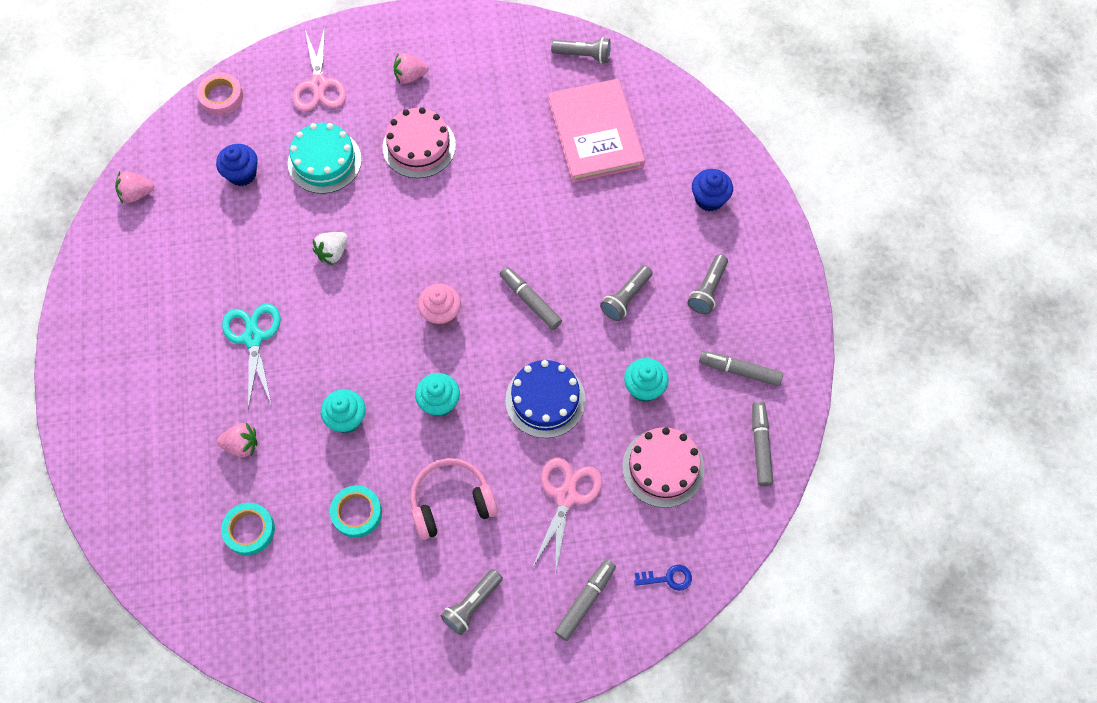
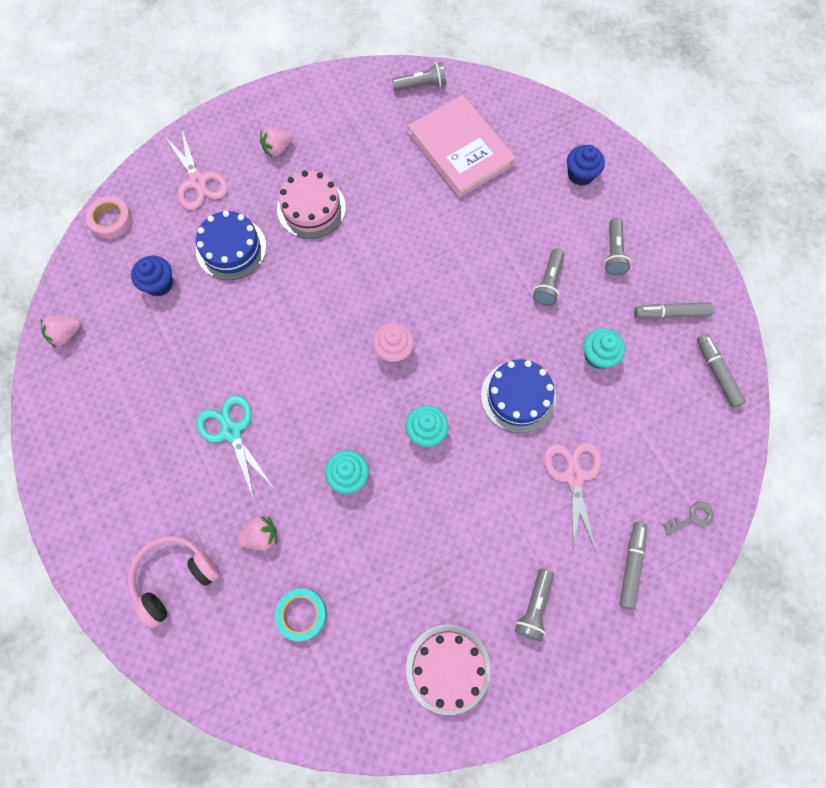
camera: 20 degrees left, 5 degrees up
turquoise cake [288,123,362,194] -> blue cake [196,211,266,280]
white strawberry [313,232,348,265] -> none
turquoise tape [330,485,382,538] -> none
pink headphones [410,458,498,540] -> pink headphones moved to [128,536,220,628]
grey marker [500,266,562,330] -> none
pink cake [622,427,705,508] -> pink cake moved to [406,625,491,715]
blue key [634,565,692,591] -> grey key [663,502,714,535]

